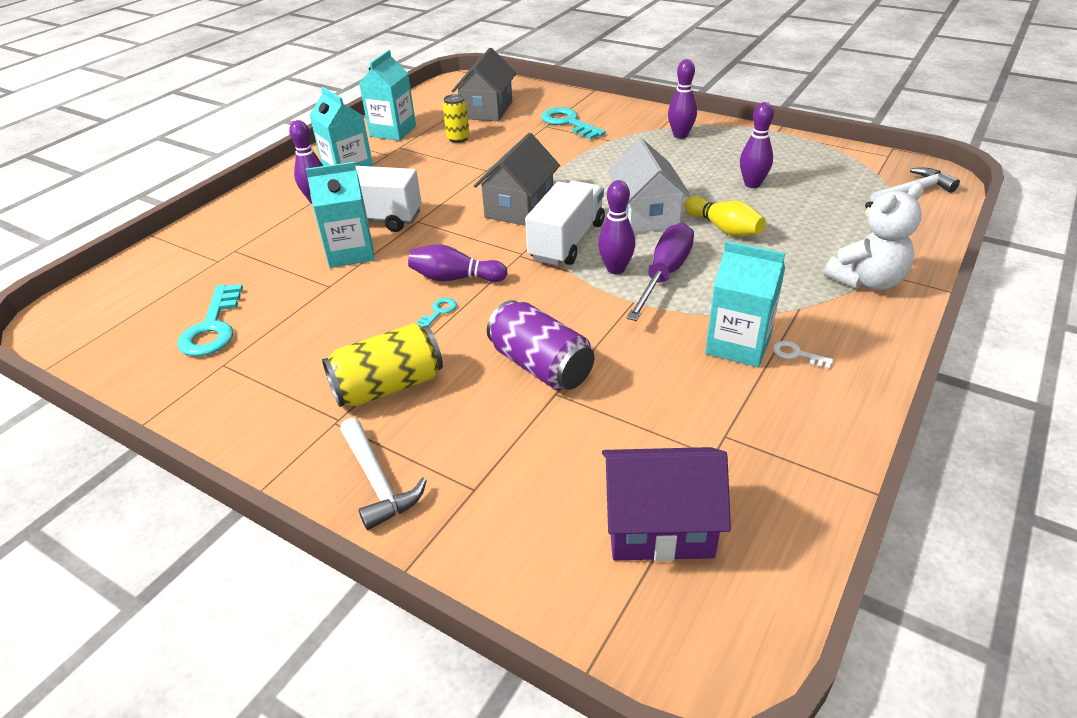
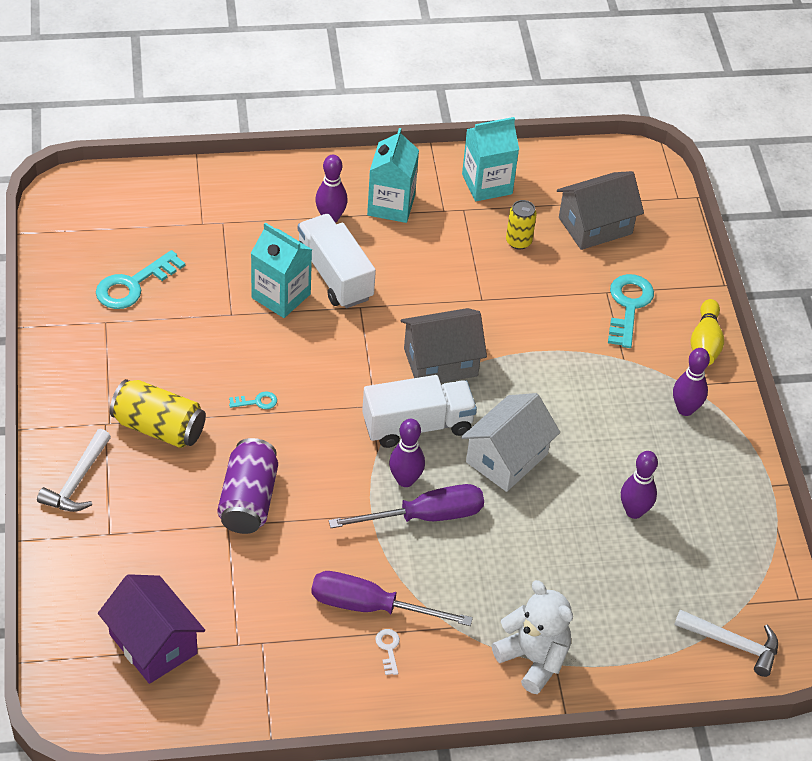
camera: 45 degrees right, 10 degrees up
purple bowling pin [408,244,508,282] -> none
yellow bowling pin [685,196,766,236] -> yellow bowling pin moved to [690,299,724,365]
turquoise carton [705,241,785,367] -> purple screwdriver [311,571,473,626]
white teddy bear [824,183,924,290] -> white teddy bear turned 150 degrees counterclockwise [492,580,573,694]

